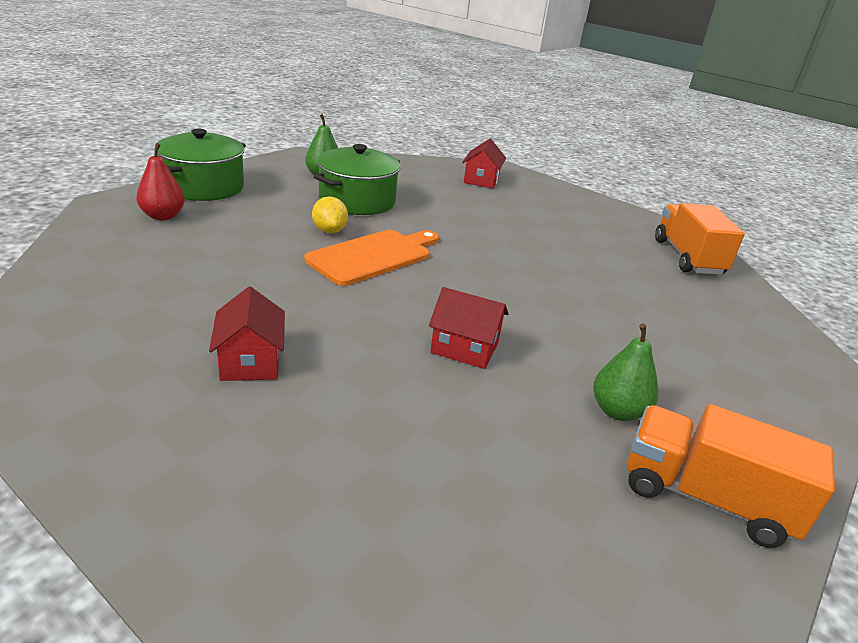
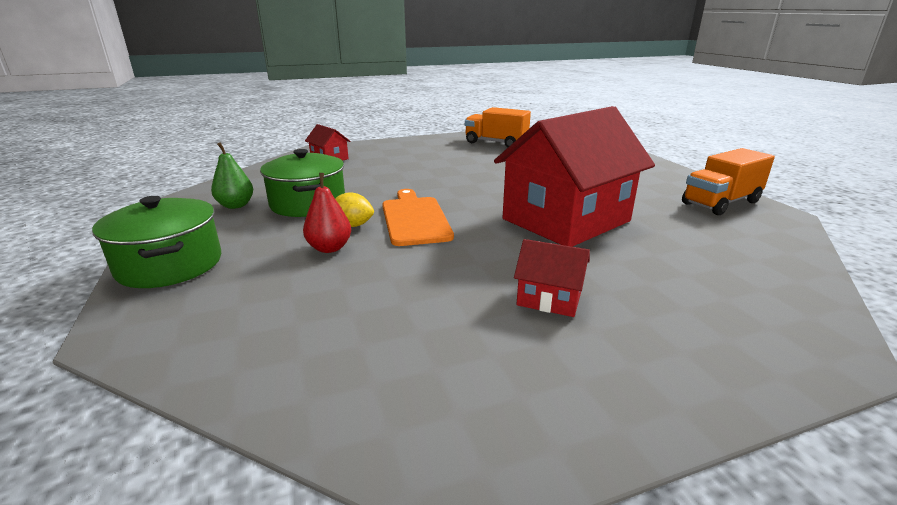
camera: 55 degrees left, 5 degrees down
red pear [136,143,185,220] -> red pear moved to [303,173,351,253]
red house [429,287,508,369] -> red house [494,106,655,247], size x2.36
green pear [593,323,659,421] -> none

